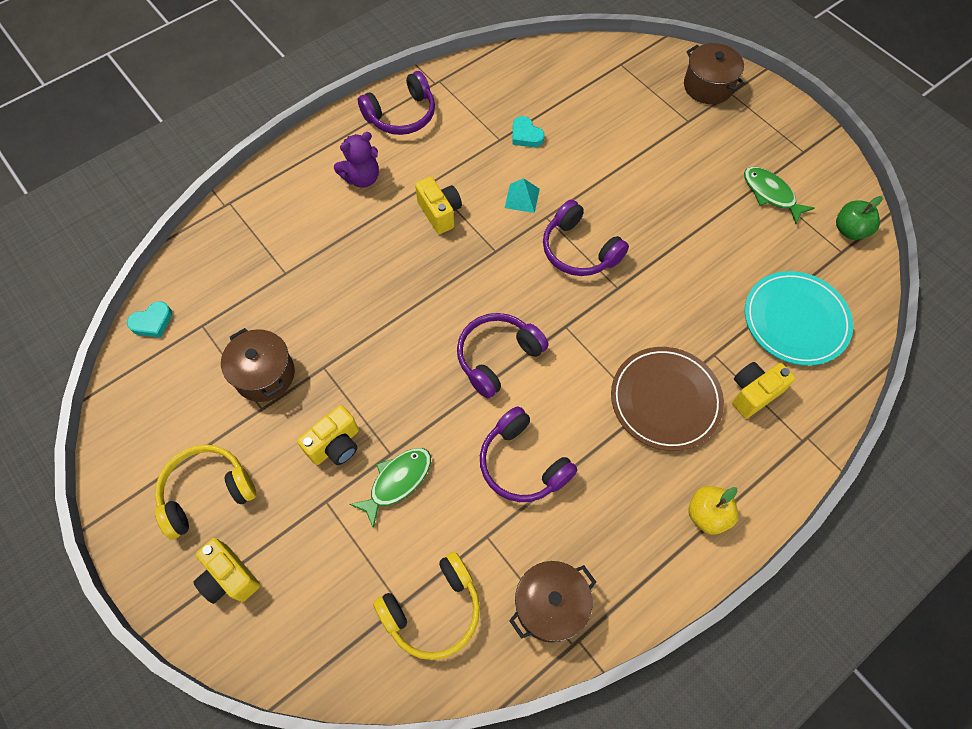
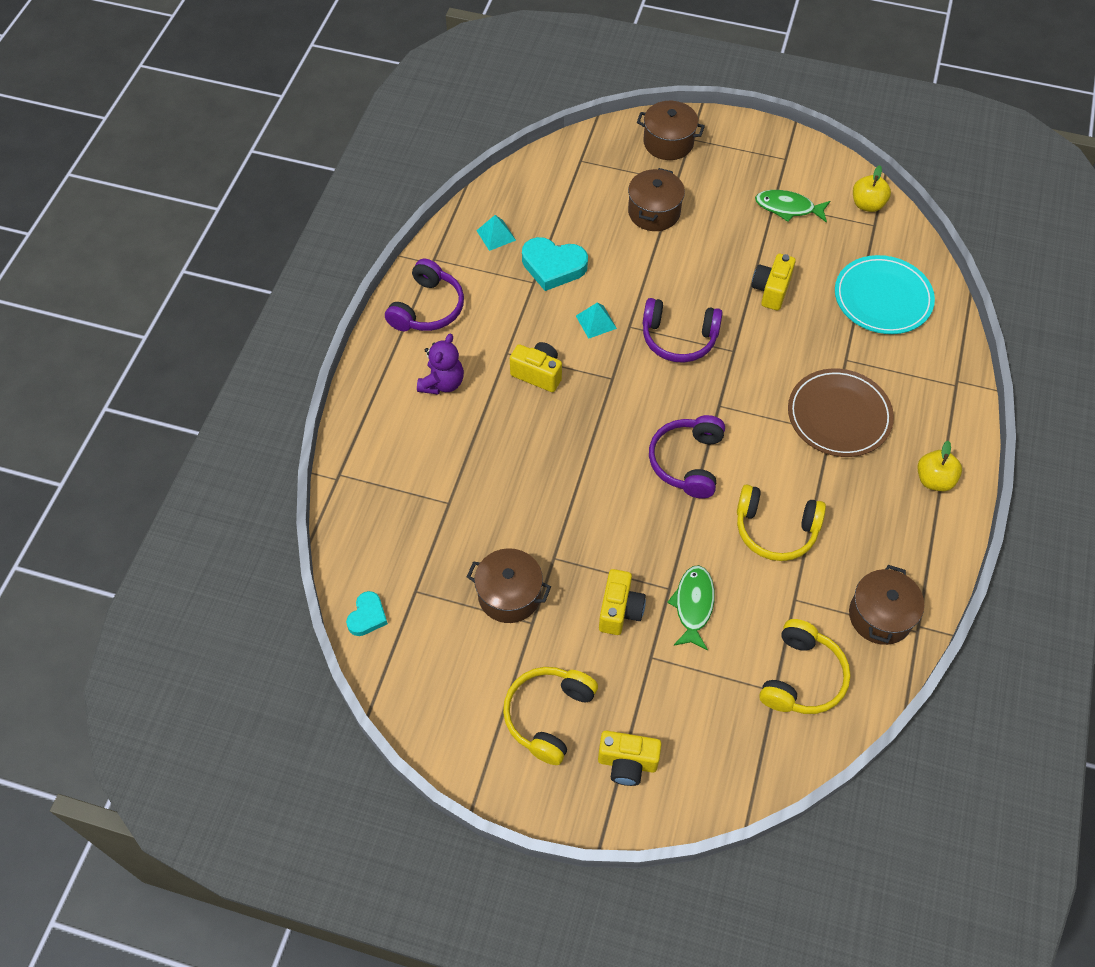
camera: 35 degrees left, 5 degrees down
purple headphones [480,406,577,502] -> yellow headphones [737,485,826,561]
turquoise heart [513,116,545,147] -> turquoise heart [522,237,588,291], size x1.72
yellow camera [732,362,795,418] -> yellow camera moved to [751,254,796,310]
green apple [836,196,883,240] -> yellow apple [853,165,891,212]
none -> turquoise pyramid [476,215,516,251]
none -> brown pot [628,168,685,231]

